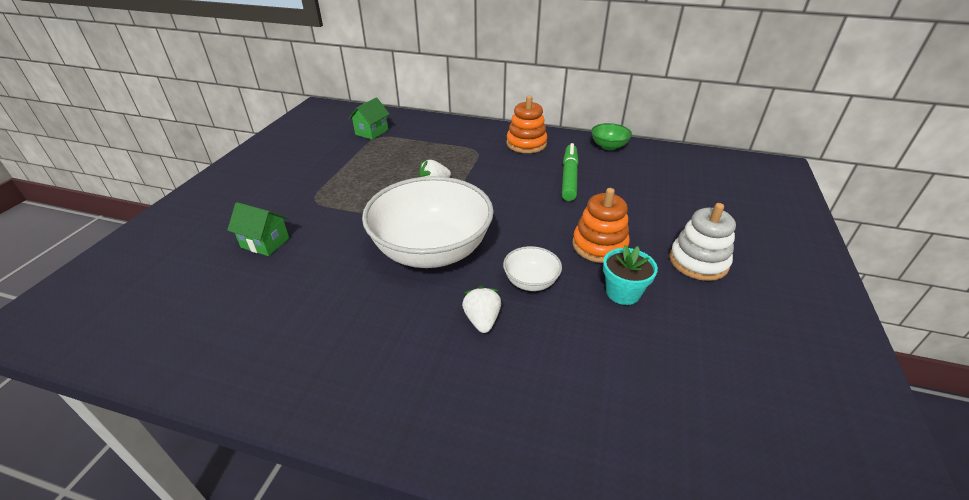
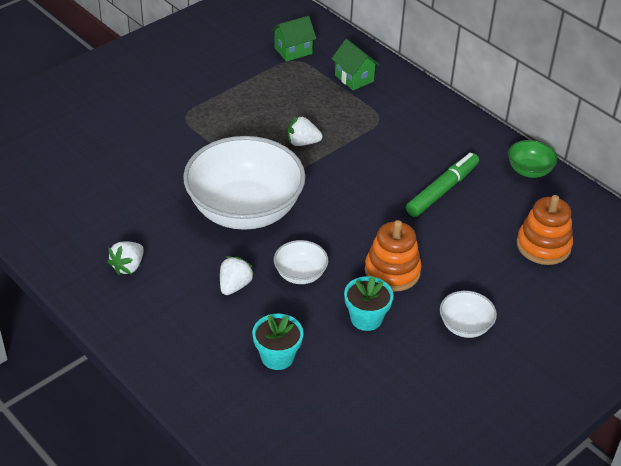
camera: 30 degrees right, 5 degrees up
green house [227,202,289,256] -> green house moved to [332,39,380,90]
orange stacking toy [507,95,547,153] -> orange stacking toy moved to [517,195,573,265]
white stacking toy [669,203,736,281] -> white bowl [440,291,497,338]
none -> white strawberry [107,241,144,275]
none -> turquoise flower pot [252,314,304,370]

